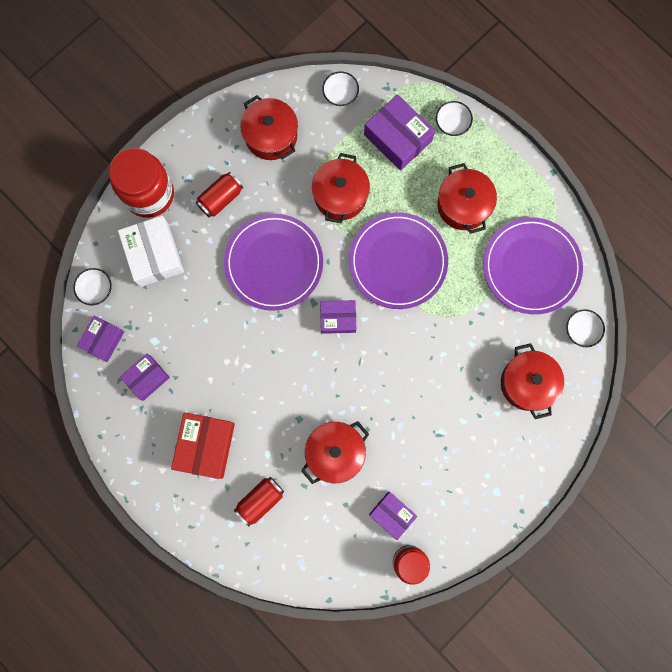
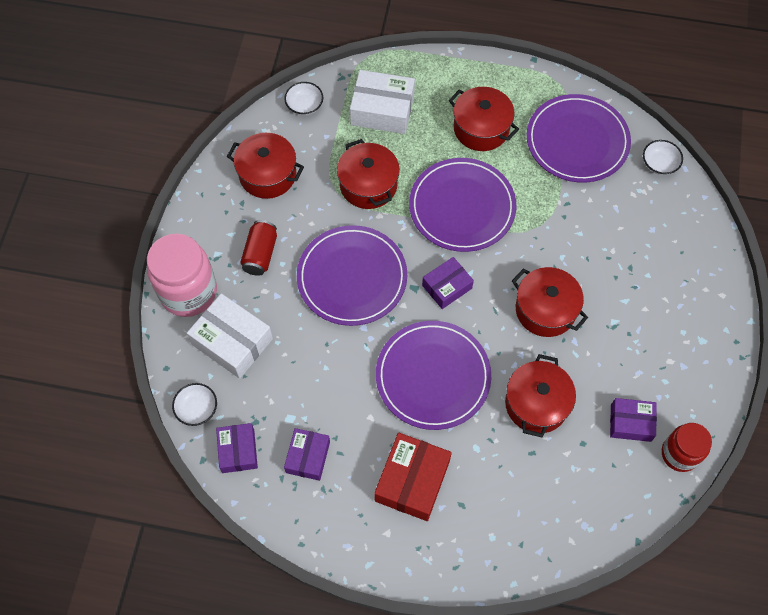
camera: 35 degrees left, 15 degrees down
red jar [109,148,174,218] -> pink jar [147,234,217,317]
red box [171,413,235,479] -> red box turned 45 degrees clockwise [374,433,452,521]
red can [234,477,284,526] -> none
purple box [364,94,435,171] -> white box [350,70,415,134]
white bowl [436,101,473,136] -> none
red pot [501,343,564,419] -> red pot moved to [512,267,588,337]
none -> purple plate [376,321,491,430]

